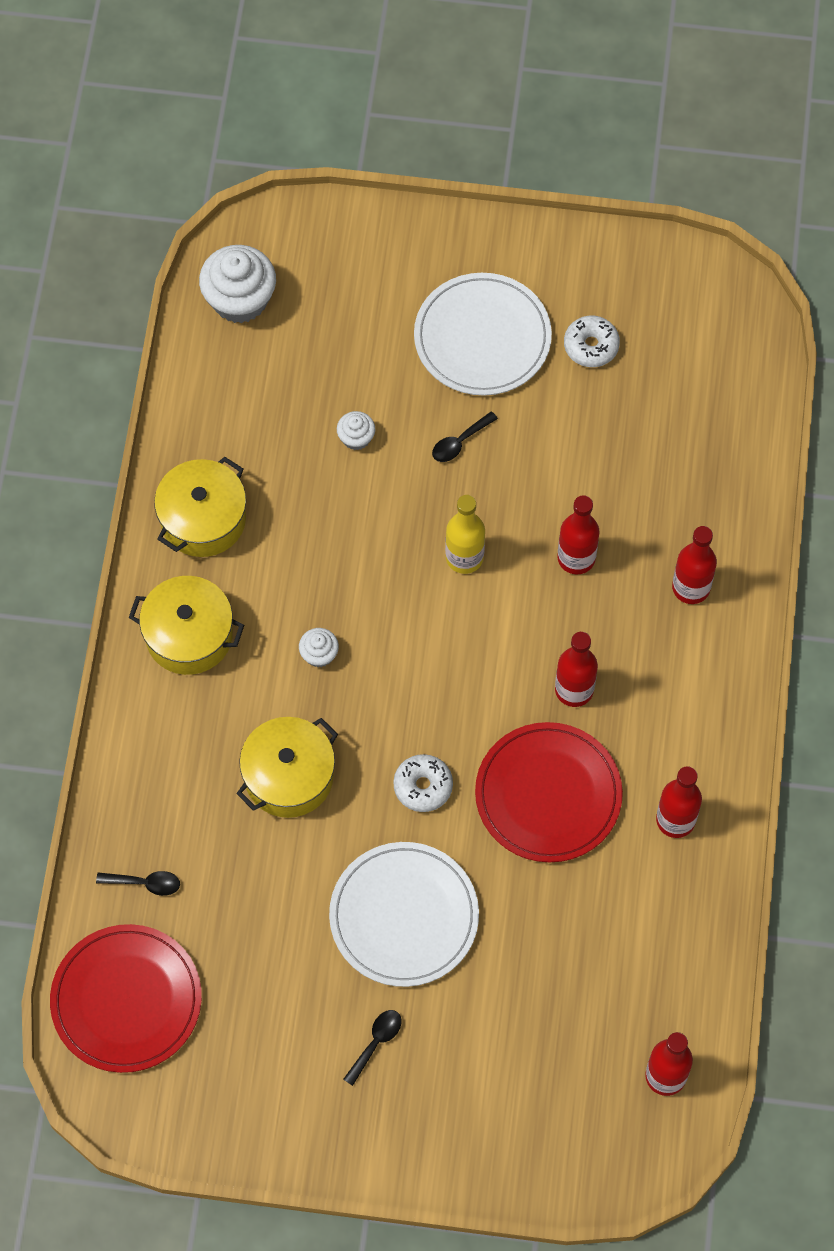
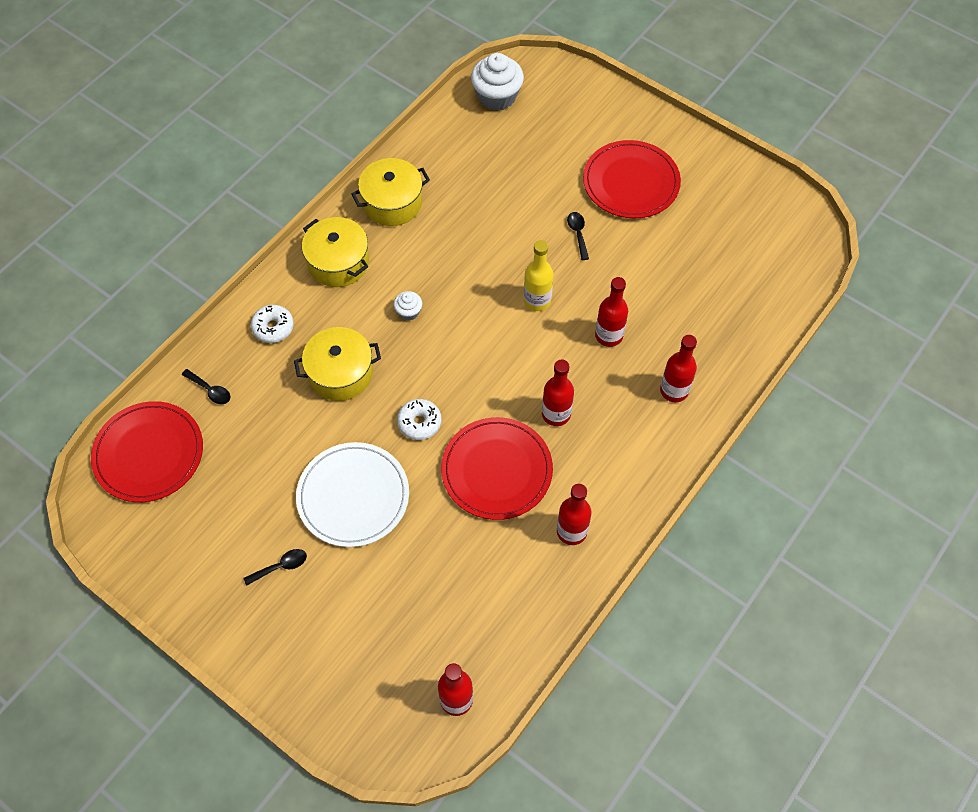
camera: 30 degrees right, 5 degrees down
white cupcake [337,411,375,450] -> none
white plate [414,273,552,396] -> red plate [583,140,681,218]
black spoon [432,411,498,462] -> black spoon turned 90 degrees clockwise [567,212,589,260]
white donut [564,316,620,367] -> white donut moved to [251,305,294,343]

